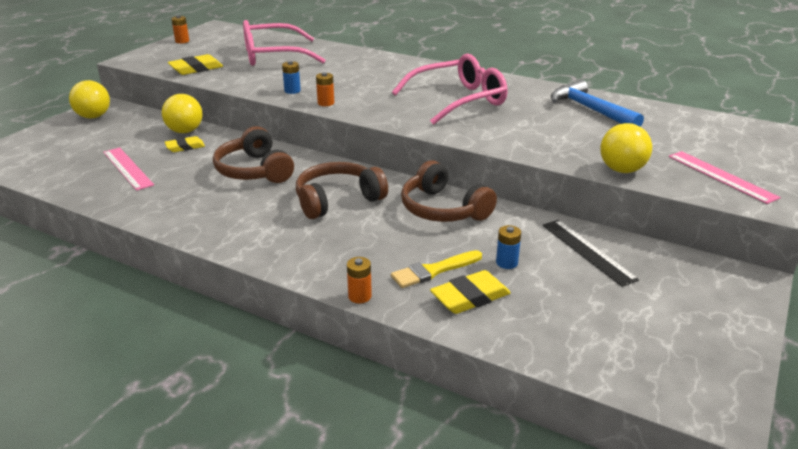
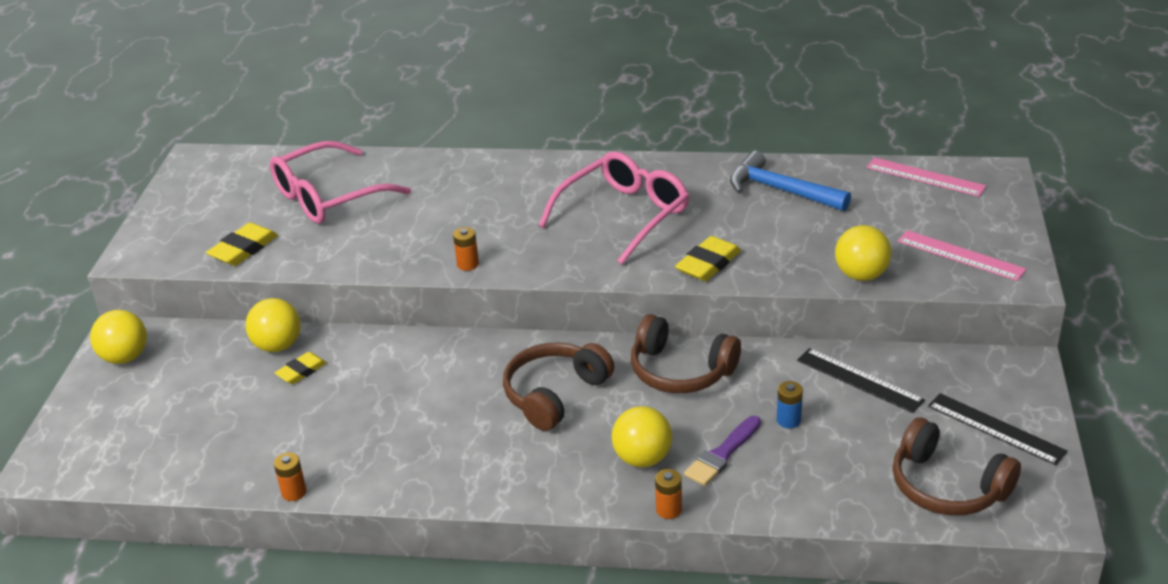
camera: 20 degrees left, 5 degrees up
pink ruler [103,148,154,191] -> pink ruler moved to [866,157,986,197]
orange battery [172,15,189,43] -> orange battery moved to [274,452,307,501]
brown headphones [213,126,294,183] -> brown headphones moved to [893,417,1021,516]
blue battery [282,61,301,94] -> none
yellow brush [391,250,482,288] -> purple brush [684,416,761,486]
yellow eraser [430,270,511,314] -> yellow eraser moved to [675,236,741,281]
none -> yellow ball [611,406,672,467]
none -> black ruler [928,393,1068,465]

